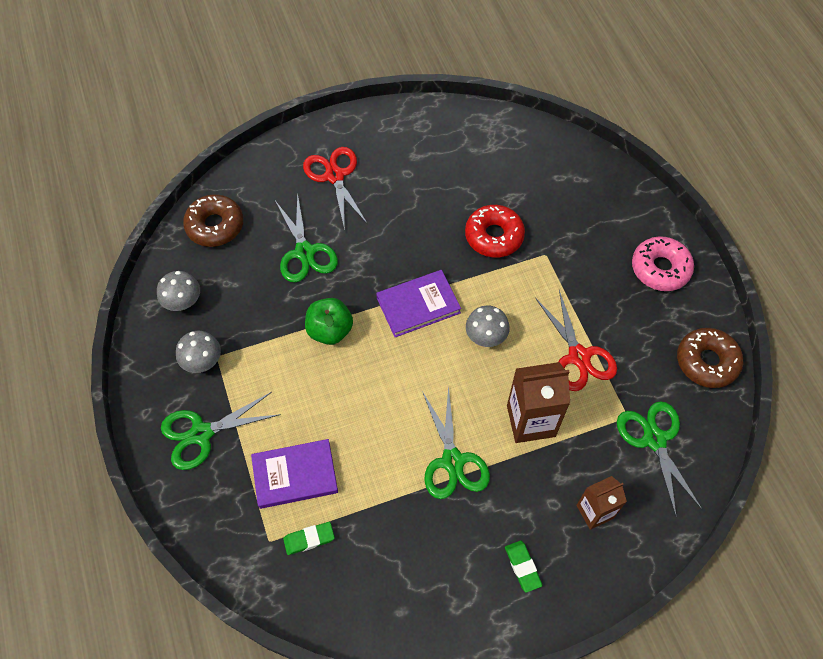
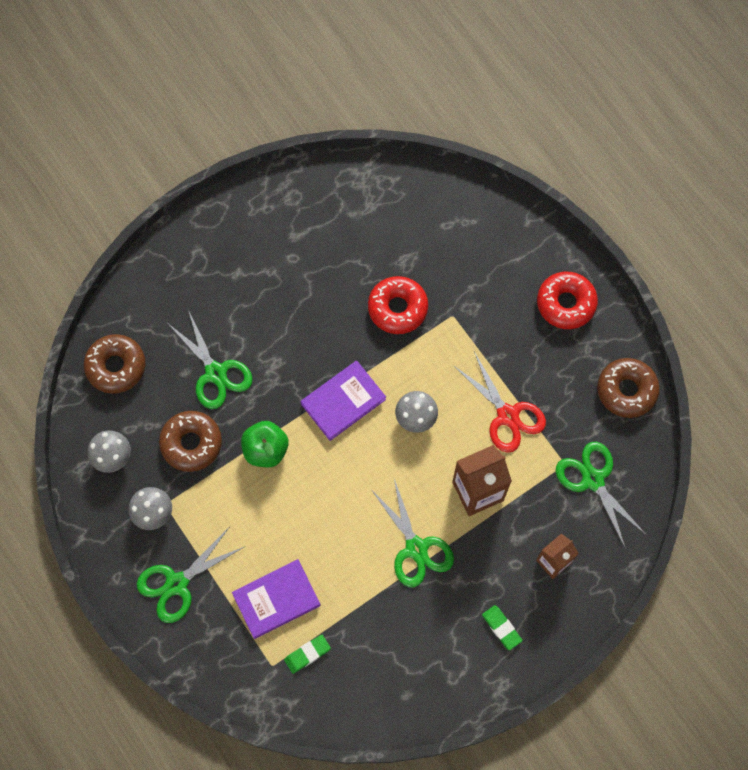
camera: 15 degrees left, 10 degrees up
red scissors [303,147,368,230] -> none
pink donut [632,236,694,291] -> red donut [537,272,598,329]
none -> brown donut [159,411,222,472]

